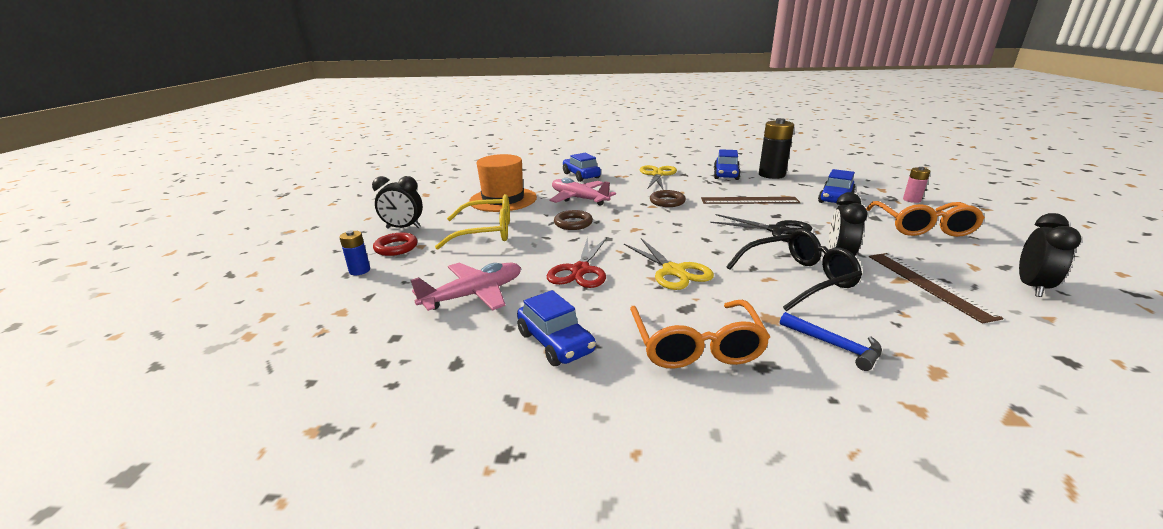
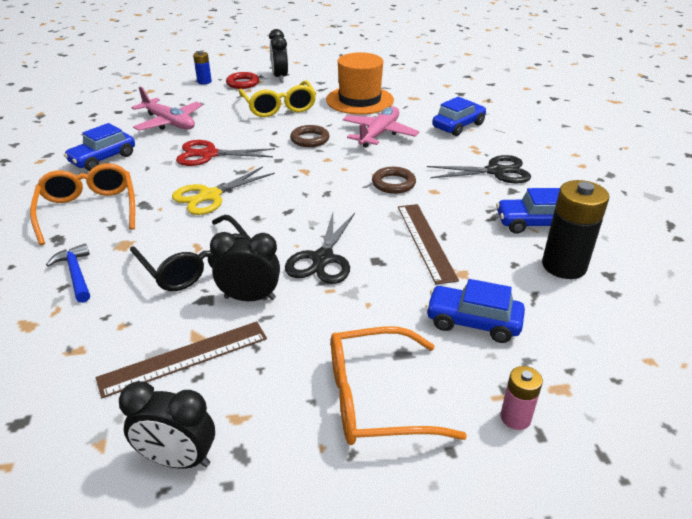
camera: 75 degrees right, 10 degrees up
orange glasses [630,300,770,369] -> orange glasses turned 90 degrees clockwise [30,163,135,245]
yellow scissors [640,165,677,190] -> black scissors [427,155,531,184]
blue hammer [780,312,882,371] -> blue hammer turned 120 degrees clockwise [46,243,90,303]

